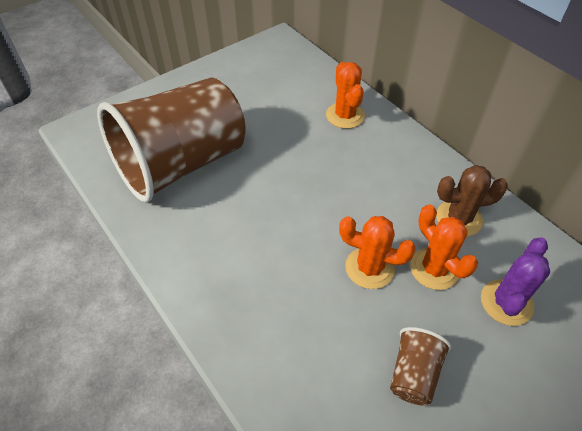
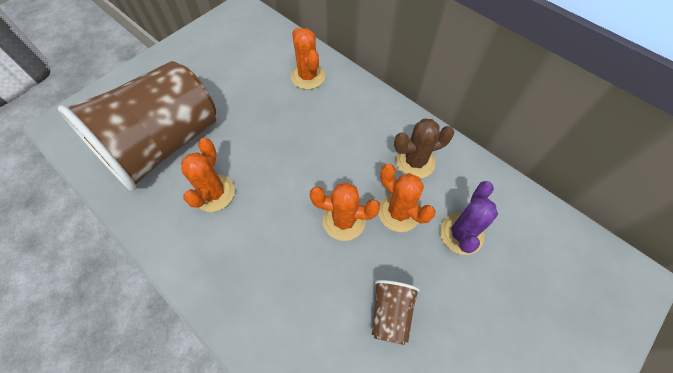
camera: 10 degrees left, 10 degrees up
none -> orange cactus [181,138,235,212]

